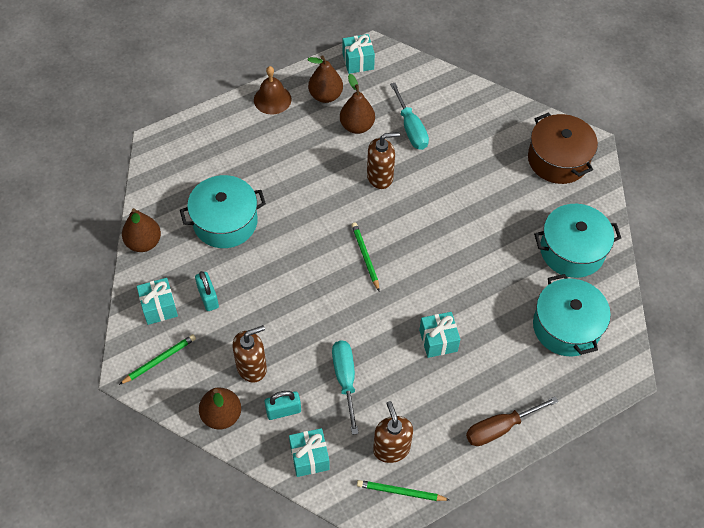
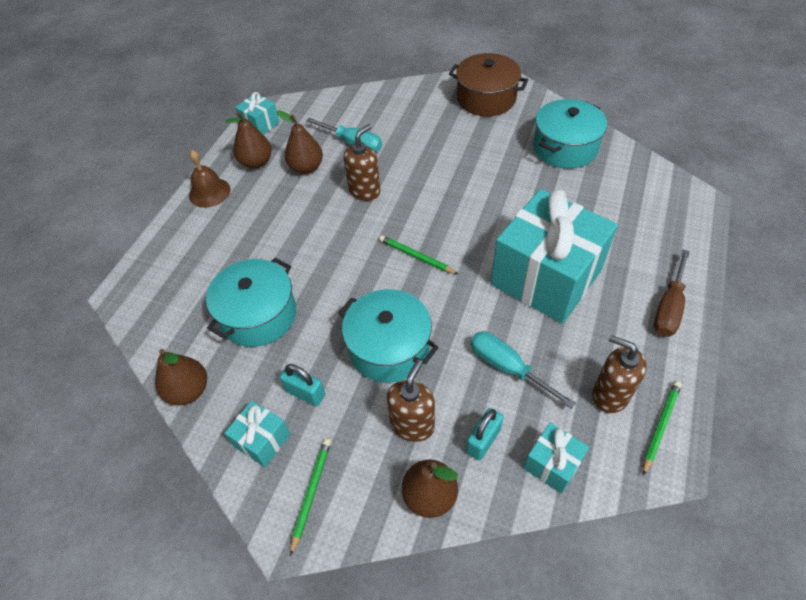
camera: 35 degrees left, 5 degrees down
green pencil [357,480,450,501] -> green pencil turned 150 degrees clockwise [643,381,682,475]
turquoise gift [419,312,460,358] -> turquoise gift [491,189,618,324], size x2.32
turquoise pot [533,274,611,356] -> turquoise pot moved to [338,289,439,383]

